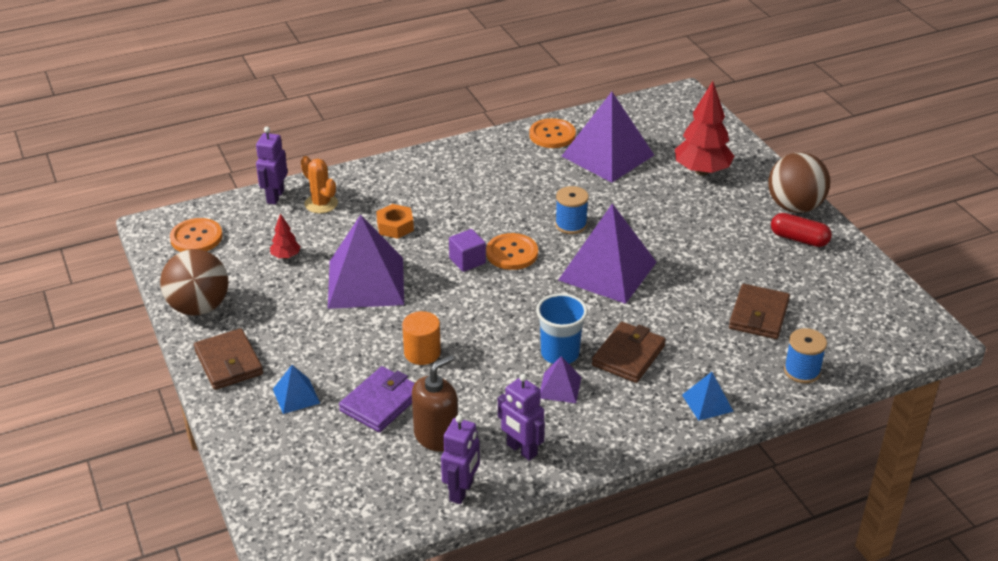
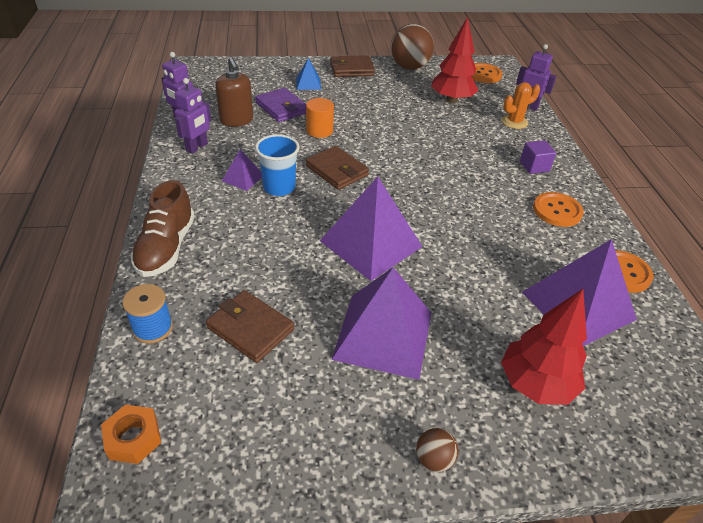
camera: 105 degrees right, 5 degrees up
red tree [270,213,301,259] -> red tree [431,17,479,103], size x2.11
purple pyramid [328,215,404,309] -> purple pyramid moved to [331,267,431,380]
orange nut [376,204,414,239] -> orange nut moved to [101,404,161,464]
purple cube [449,229,486,272] -> purple cube moved to [520,140,556,174]
orange button [486,233,538,270] -> orange button moved to [533,192,584,227]
purple robot [498,374,545,461] -> purple robot turned 150 degrees clockwise [175,78,211,154]
blue spool [555,186,589,234] -> none
brown wallet [592,322,666,383] -> brown wallet moved to [306,146,369,190]
blue pyramid [682,372,734,421] -> brown shoe [130,180,195,277]
brown ball [768,152,830,213] -> brown ball [416,428,459,472], size x0.47
red capsule [771,213,832,247] -> none

